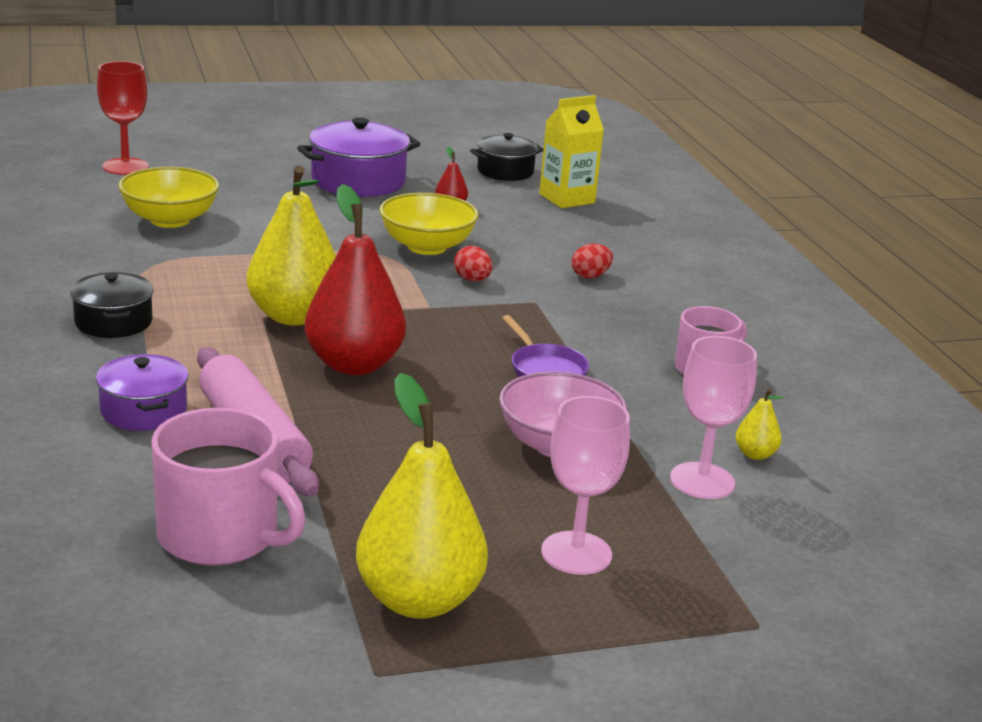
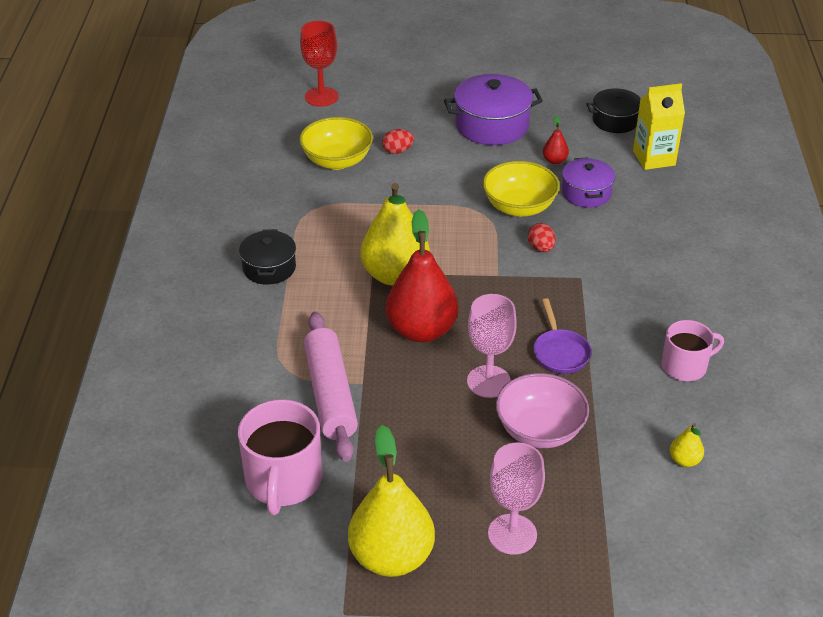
camera: 20 degrees right, 15 degrees up
purple pot [96,354,189,431] -> purple pot moved to [562,157,615,208]
pink mug [151,408,306,566] -> pink mug turned 45 degrees clockwise [238,399,322,515]
red egg [571,244,613,279] -> red egg moved to [382,129,414,154]
pink goblet [670,336,757,499] -> pink goblet moved to [467,294,517,398]

